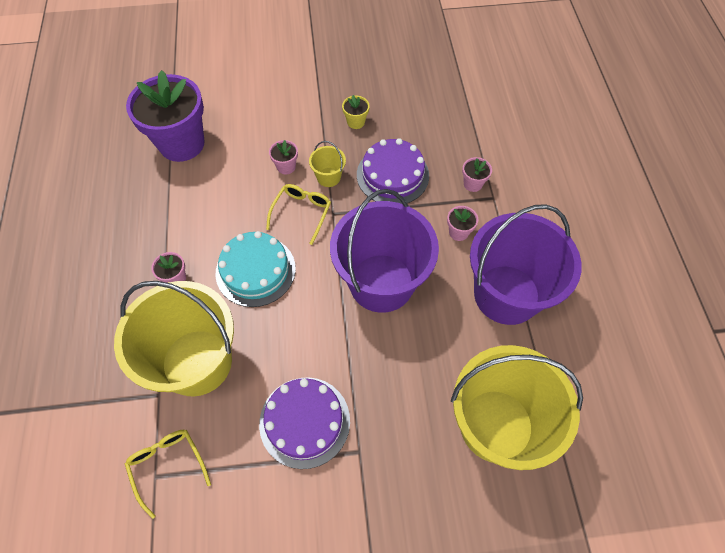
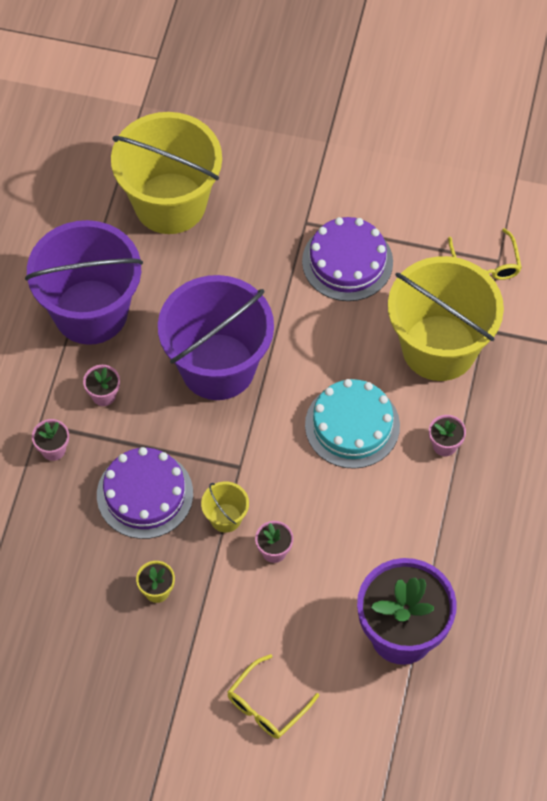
camera: 160 degrees left, 0 degrees up
yellow glasses [266,184,331,245] -> yellow glasses moved to [228,654,319,739]

